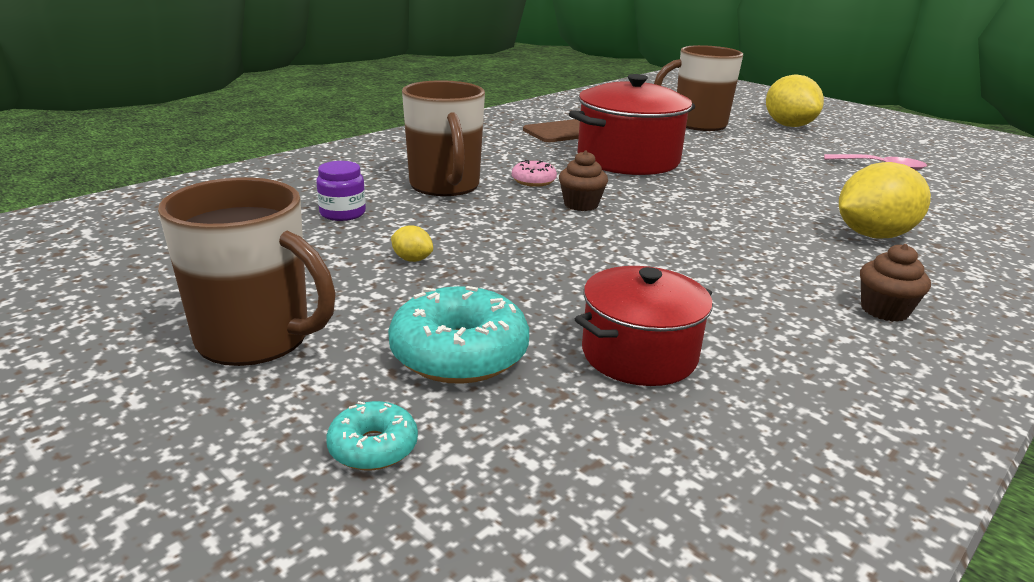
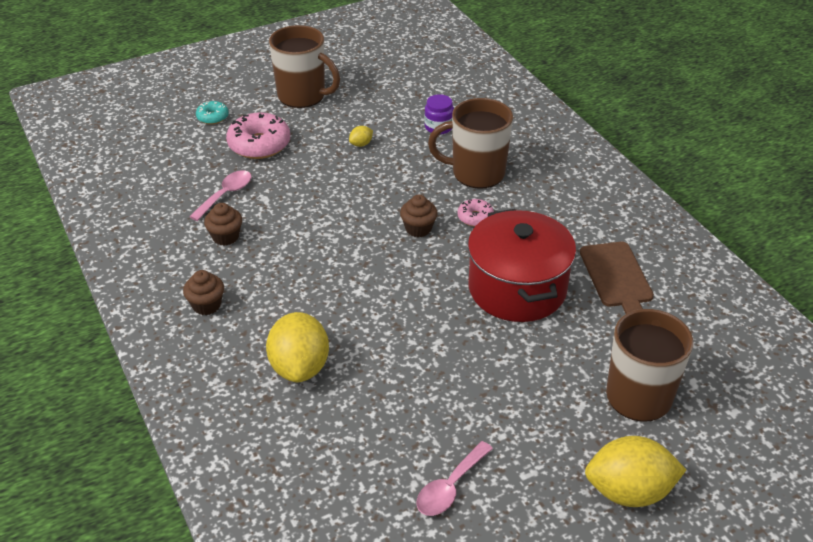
camera: 110 degrees right, 15 degrees up
brown mug [158,177,336,366] -> brown mug turned 105 degrees counterclockwise [269,25,340,108]
turquoise donut [388,286,529,384] -> pink donut [226,112,290,159]
red pot [575,266,713,386] -> pink spoon [189,170,252,221]
none -> brown cupcake [204,203,242,246]

